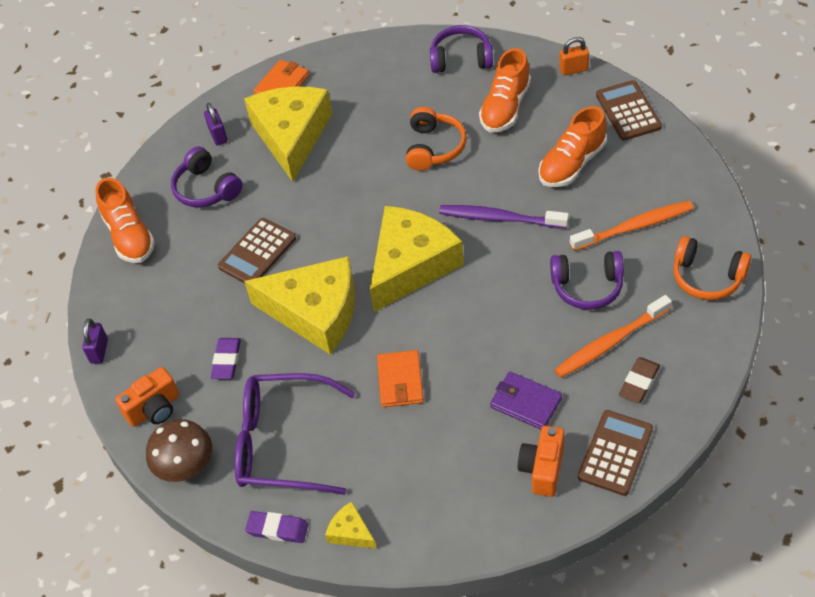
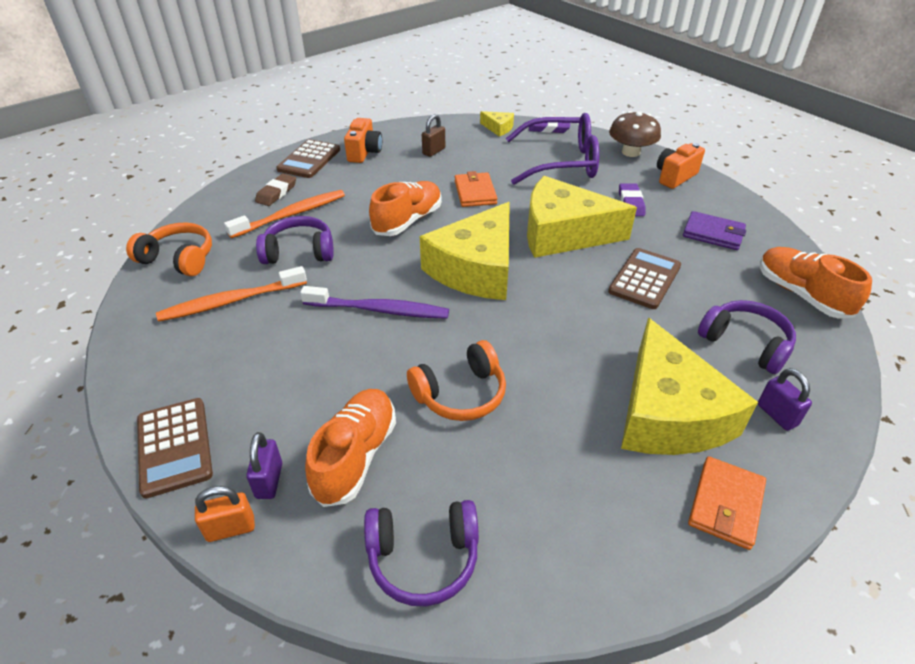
camera: 170 degrees right, 10 degrees down
purple padlock [82,319,108,363] -> purple padlock moved to [246,432,282,499]
orange headphones [406,107,467,171] -> orange headphones turned 120 degrees counterclockwise [407,340,506,421]
purple wallet [490,372,562,429] -> purple wallet moved to [683,211,746,250]
orange shoe [539,106,607,187] -> orange shoe moved to [369,181,442,236]
none -> brown padlock [422,114,445,157]

